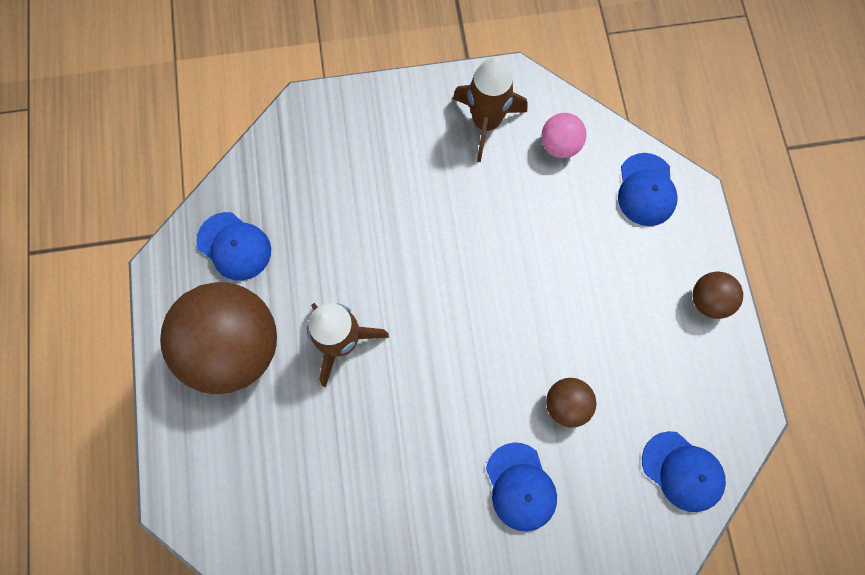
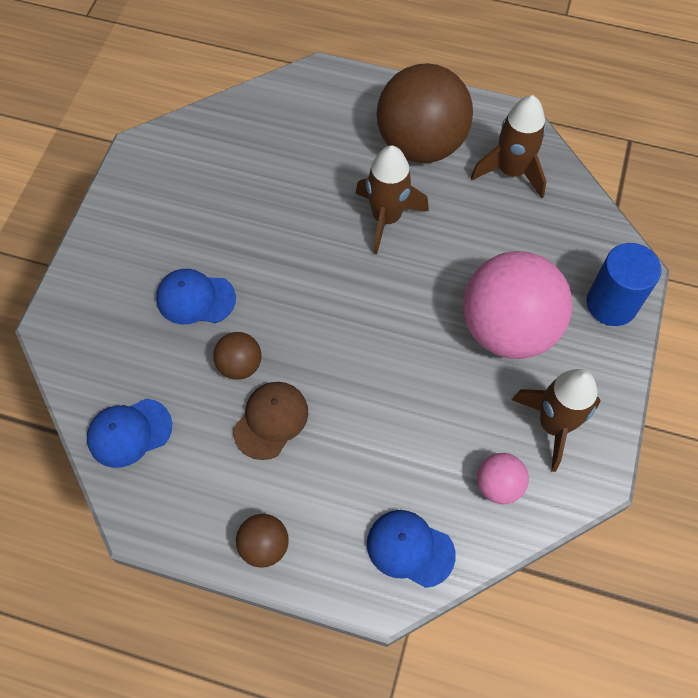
camera: 115 degrees right, 10 degrees down
blue cap [197,212,271,281] -> brown rocket [471,95,547,199]
none -> brown cap [233,382,308,460]
none -> pink ball [463,251,572,359]
none -> blue cylinder [586,243,662,326]

